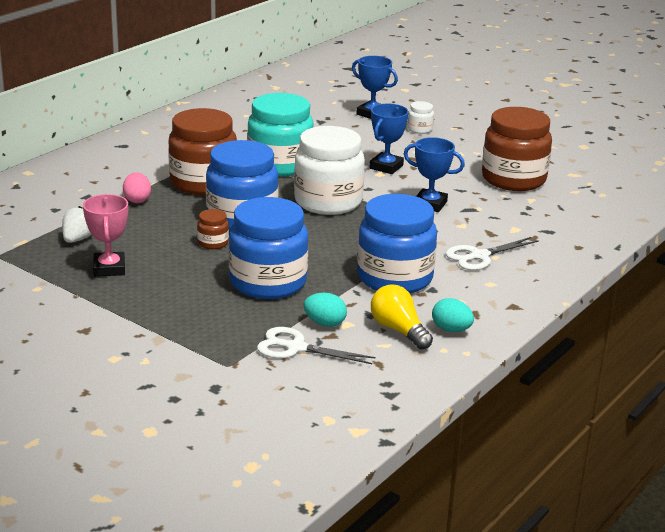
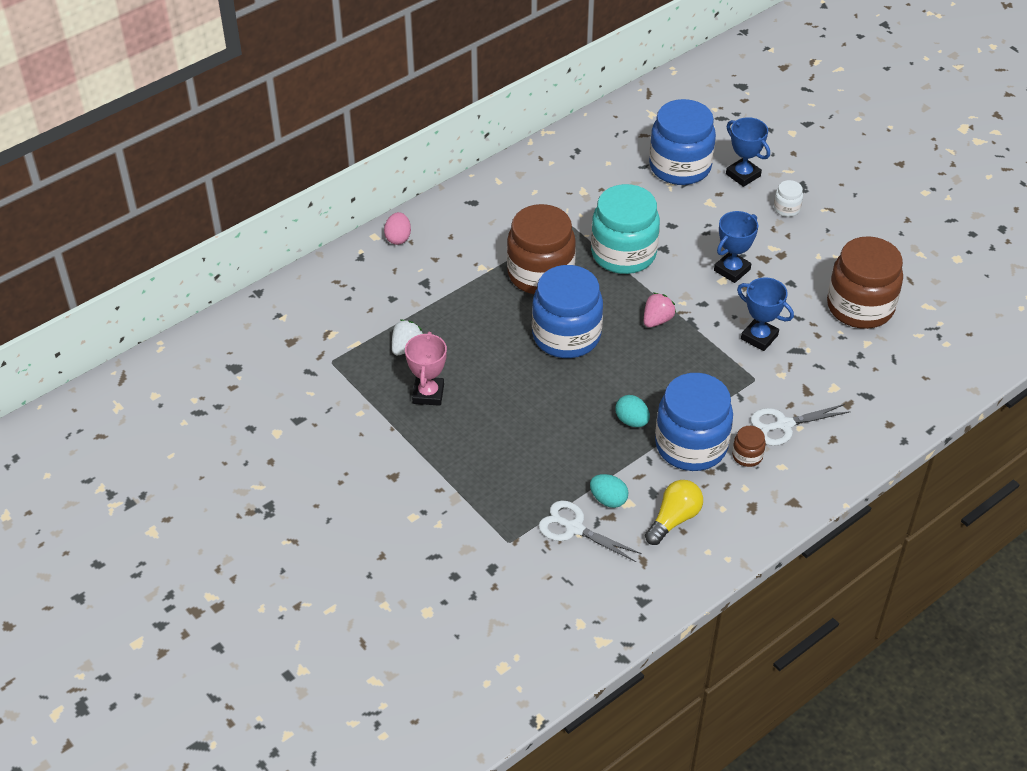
camera: 15 degrees right, 20 degrees up
pink egg [123,172,151,203] -> pink egg moved to [384,212,411,245]
brown jar [197,209,229,249] -> brown jar moved to [732,426,766,467]
blue jar [229,197,308,299] -> blue jar moved to [649,99,716,185]
white jar [294,126,365,215] -> pink strawberry [644,293,676,328]
yellow light bulb [371,285,433,350] -> yellow light bulb turned 60 degrees clockwise [645,480,703,545]
turquoise egg [432,298,474,332] -> turquoise egg moved to [615,395,650,427]

